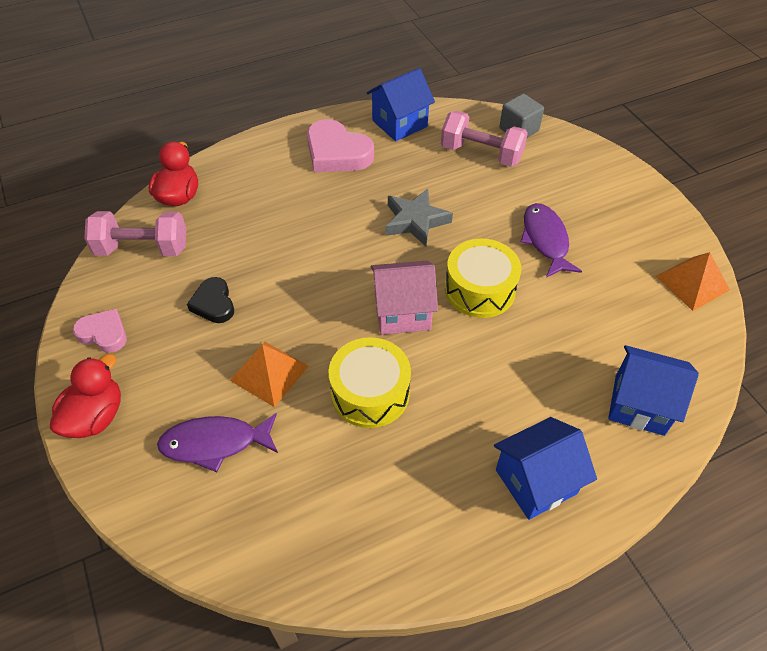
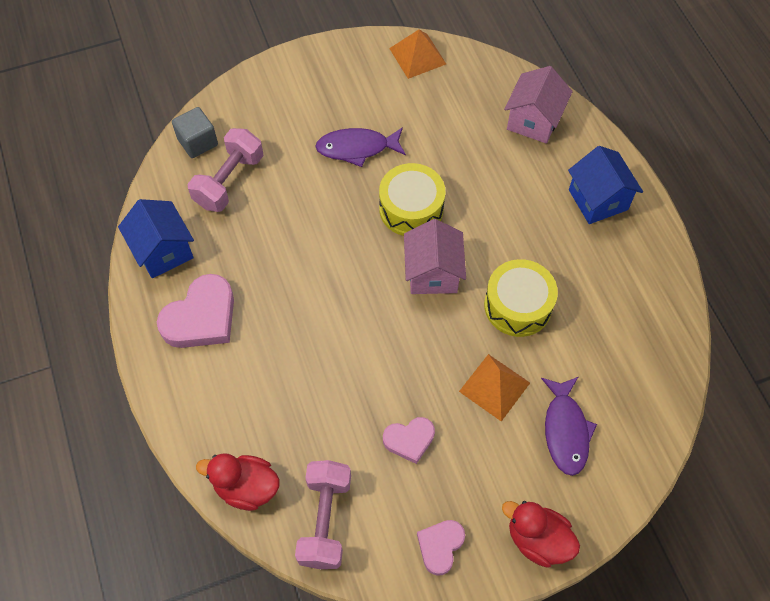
camera: 85 degrees left, 10 degrees up
black heart [187,277,234,323] -> pink heart [383,417,435,464]
grey star [386,189,453,246] -> none
blue house [608,345,699,436] -> pink house [504,66,573,144]

